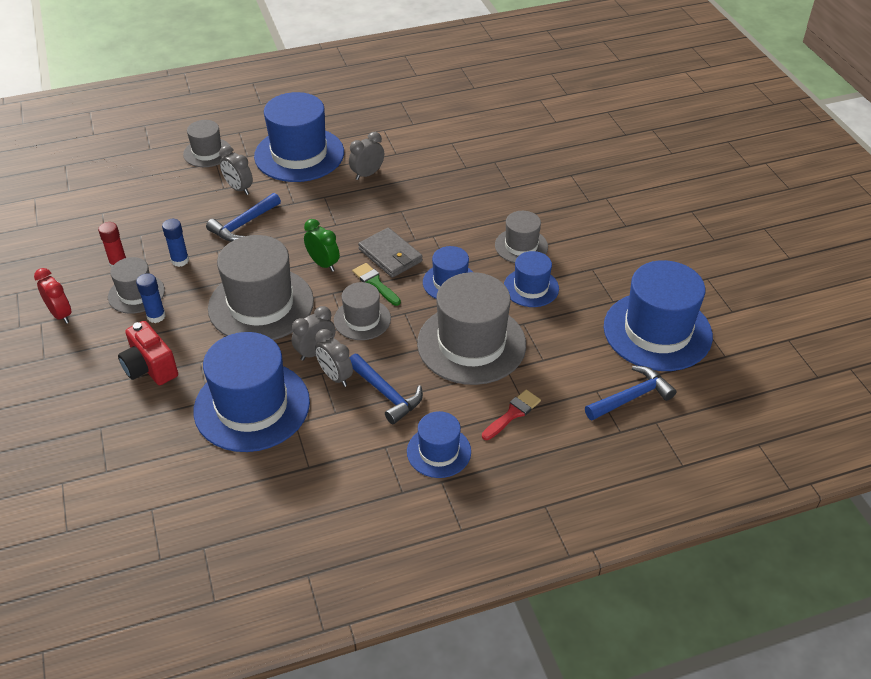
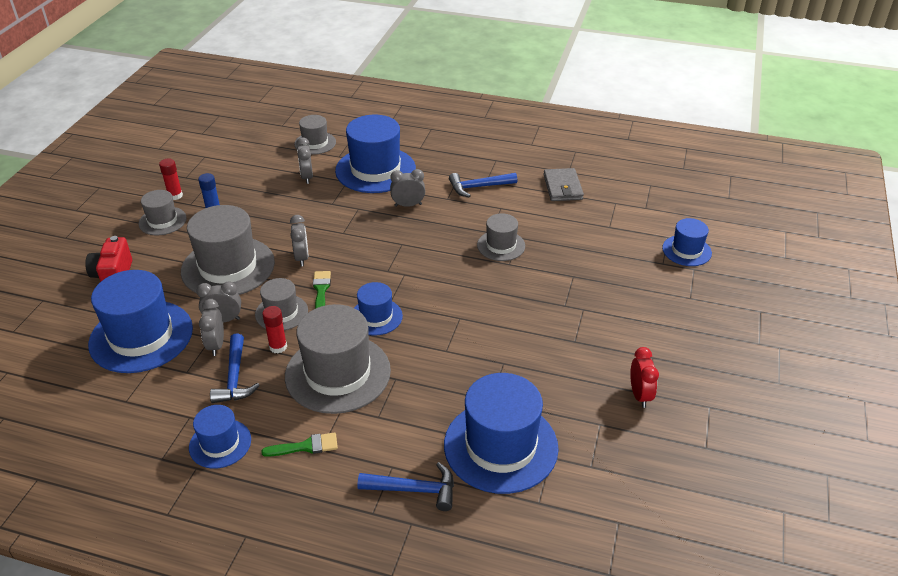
camera: 35 degrees right, 5 degrees down
red clock [34,268,72,324] -> red clock moved to [630,347,659,408]
blue glue stick [136,273,166,323] -> none
blue hammer [206,193,281,242] -> blue hammer moved to [449,173,517,197]
green clock [304,219,340,272] -> grey clock [290,215,308,266]
grey wallet [358,228,423,278] -> grey wallet moved to [543,168,584,201]
red brush [482,390,541,440] -> green brush [261,433,338,457]
grey hat [495,211,548,263] -> grey hat moved to [477,213,525,261]
blue hat [504,251,559,307] -> blue hat moved to [662,218,712,266]
none -> red glue stick [262,306,287,353]

